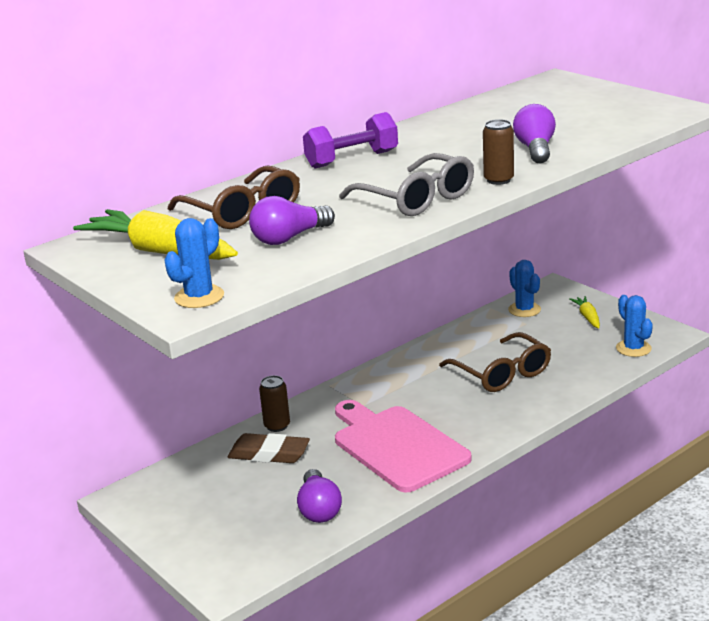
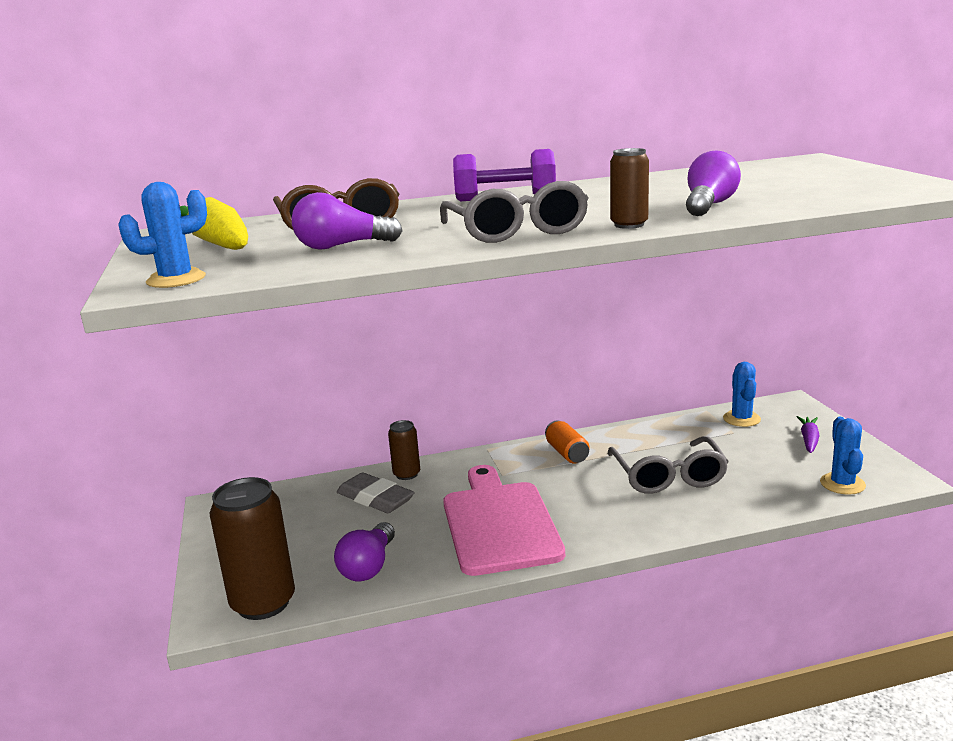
camera: 25 degrees right, 5 degrees down
brown eraser [228,433,310,463] -> grey eraser [337,472,415,513]
brown glasses [439,332,551,392] -> grey glasses [608,436,729,494]
yellow carrot [569,296,600,328] -> purple carrot [797,416,820,453]
none -> brown can [210,477,295,620]
none -> orange can [545,421,590,463]

